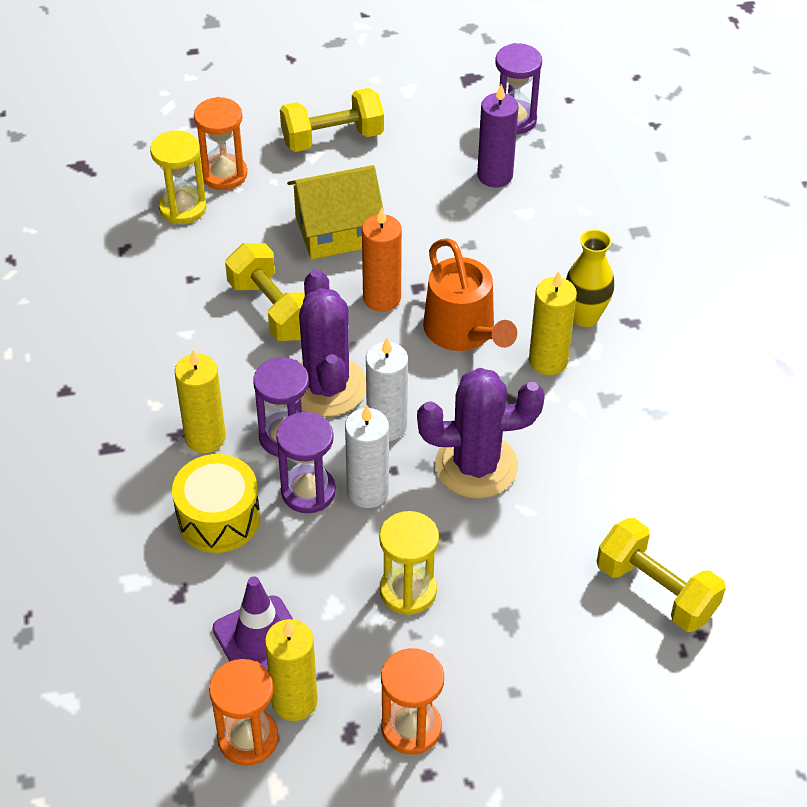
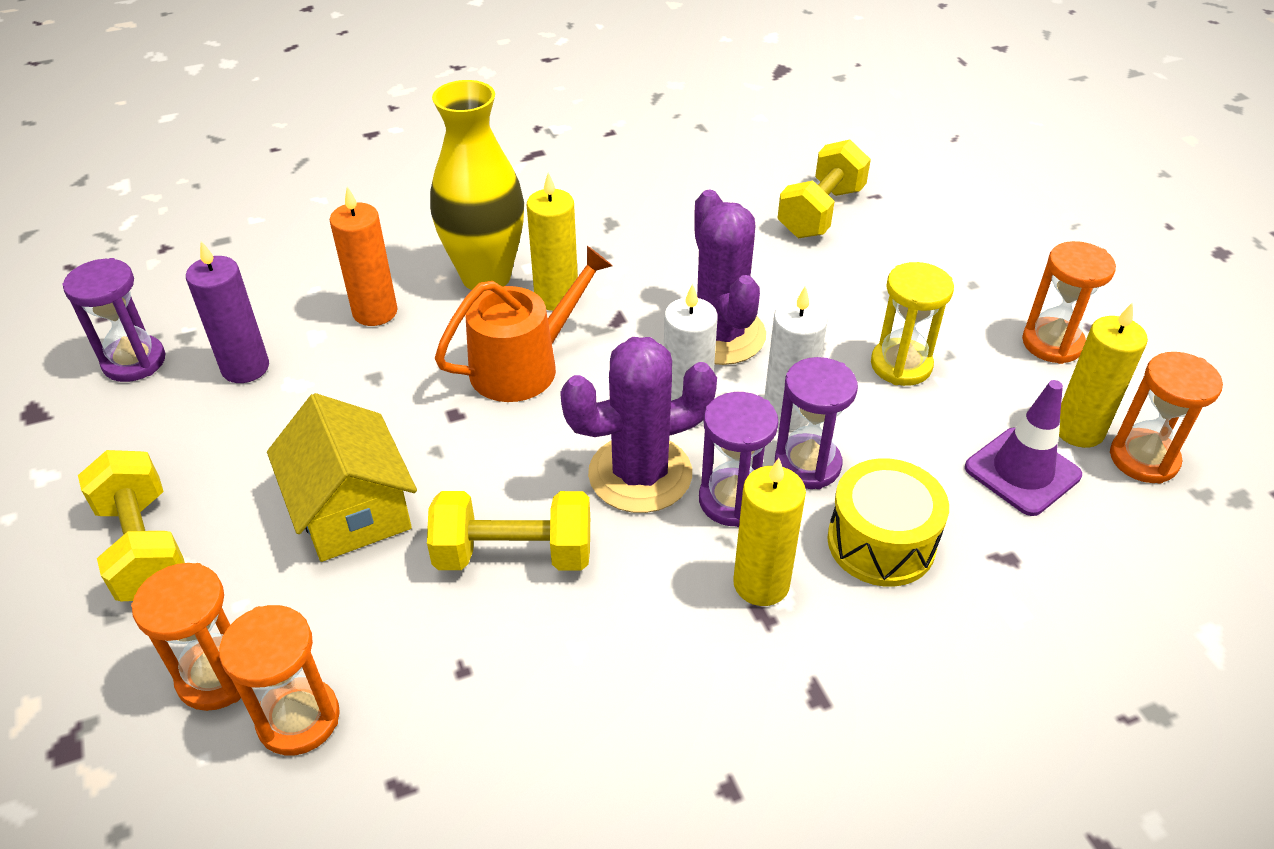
camera: 100 degrees left, 5 degrees down
yellow hourglass [150,130,206,224] -> orange hourglass [219,605,340,755]
yellow dumbbell [225,243,305,341] -> yellow dumbbell turned 45 degrees clockwise [427,491,590,571]
orange candle [362,207,402,312] -> orange candle moved to [330,187,398,326]
yellow vase [566,229,614,327] -> yellow vase [430,80,524,290], size x1.63

